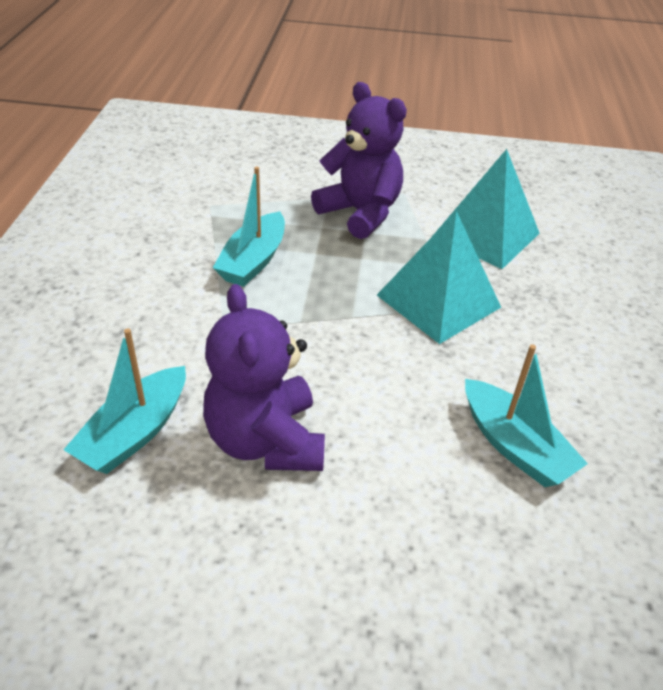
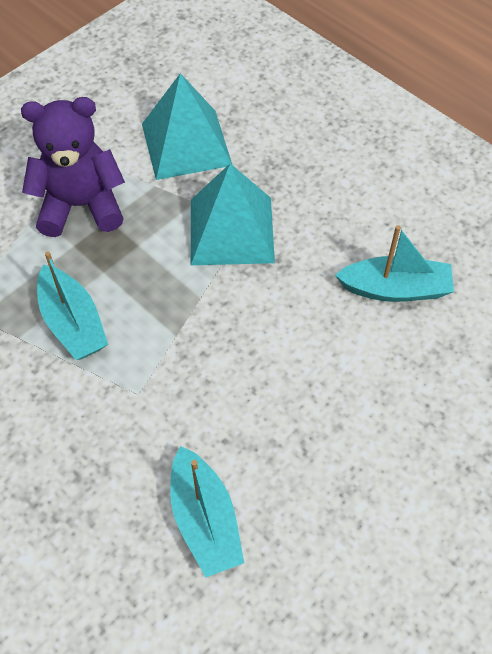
camera: 50 degrees left, 15 degrees up
purple teddy bear [203,284,325,471] -> none

